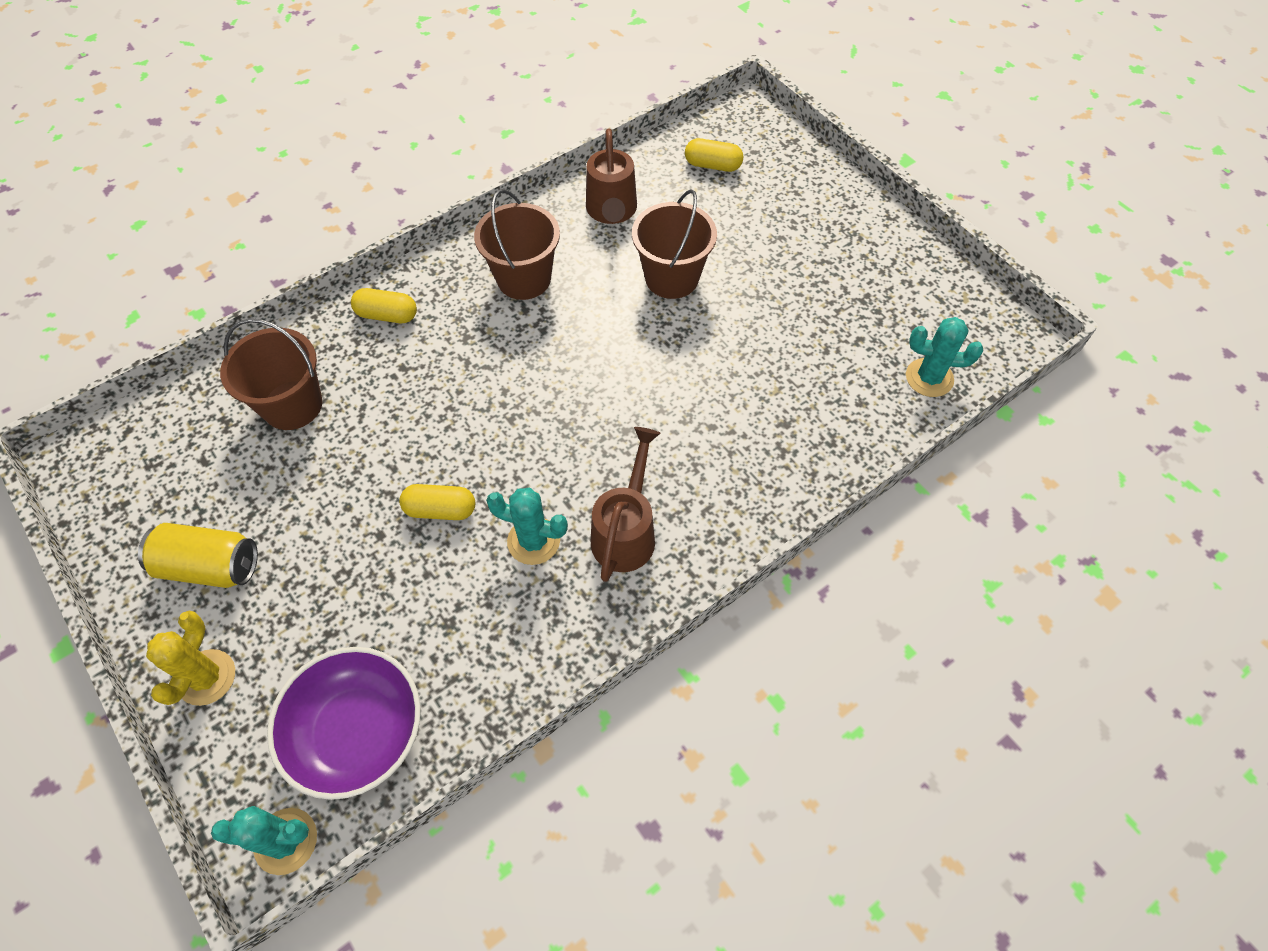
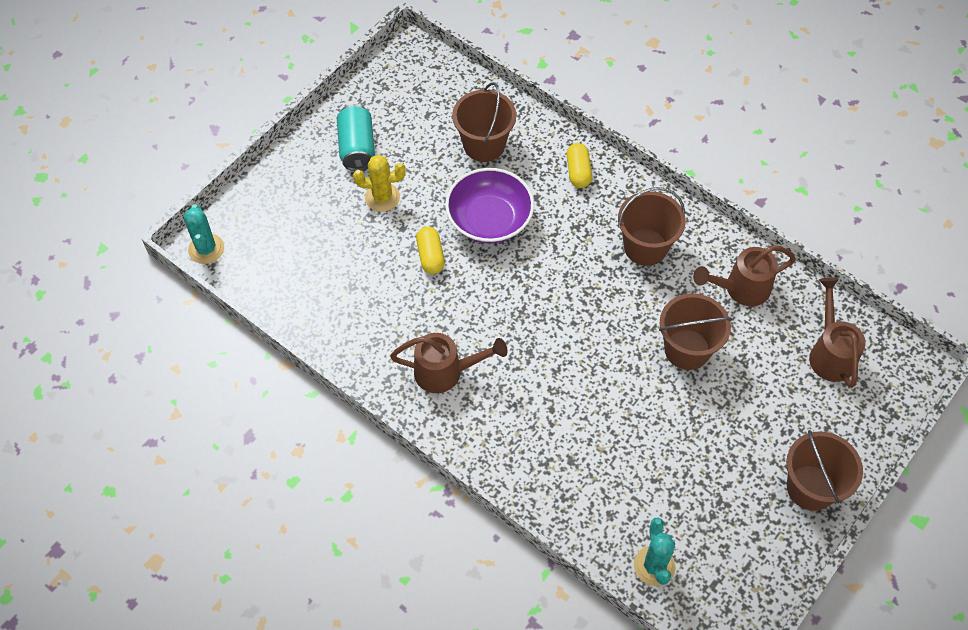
camera: 75 degrees right, 0 degrees up
yellow can [138,523,258,588] -> turquoise can [337,104,375,171]
yellow cactus [146,611,235,706] -> yellow cactus moved to [353,155,406,212]
purple bowl [267,647,421,800] -> purple bowl moved to [445,168,534,244]
turquoise cactus [486,487,568,565] -> none
yellow capsule [685,138,743,172] -> brown watering can [809,277,866,388]
none -> brown bucket [786,430,863,511]

